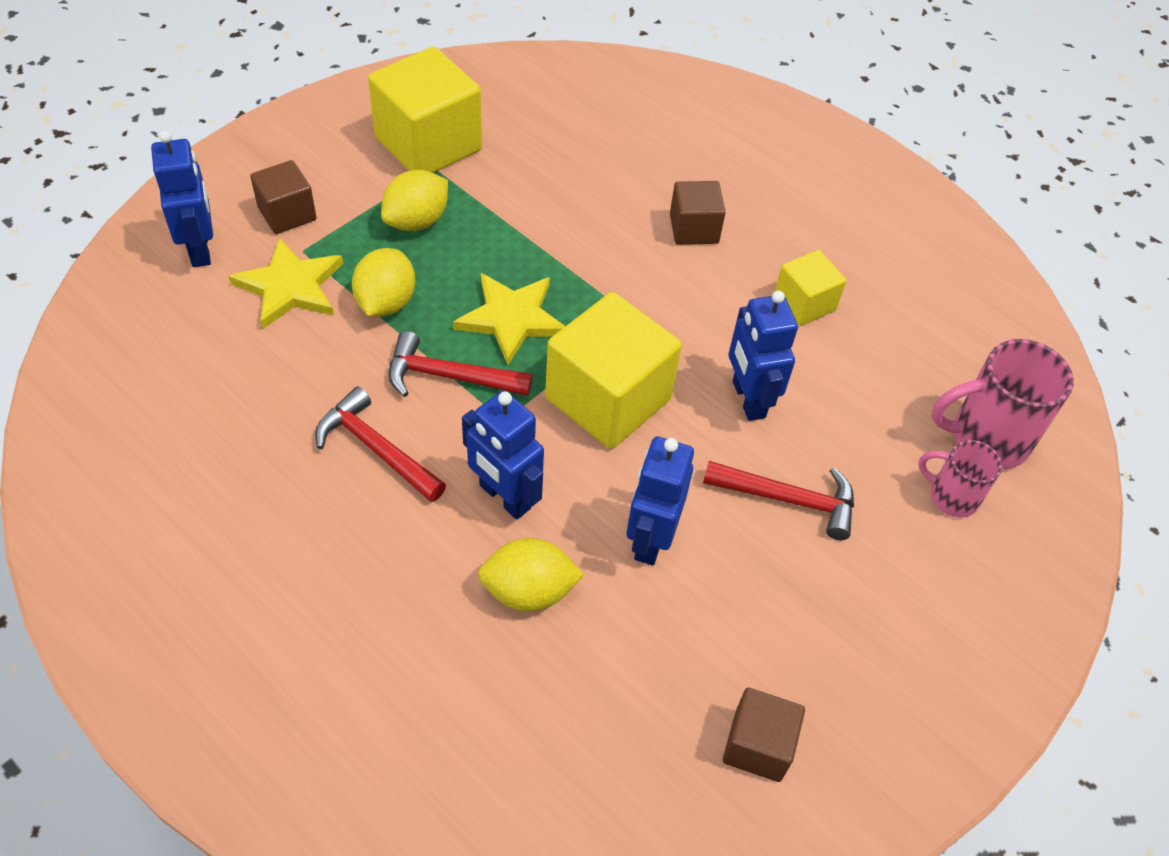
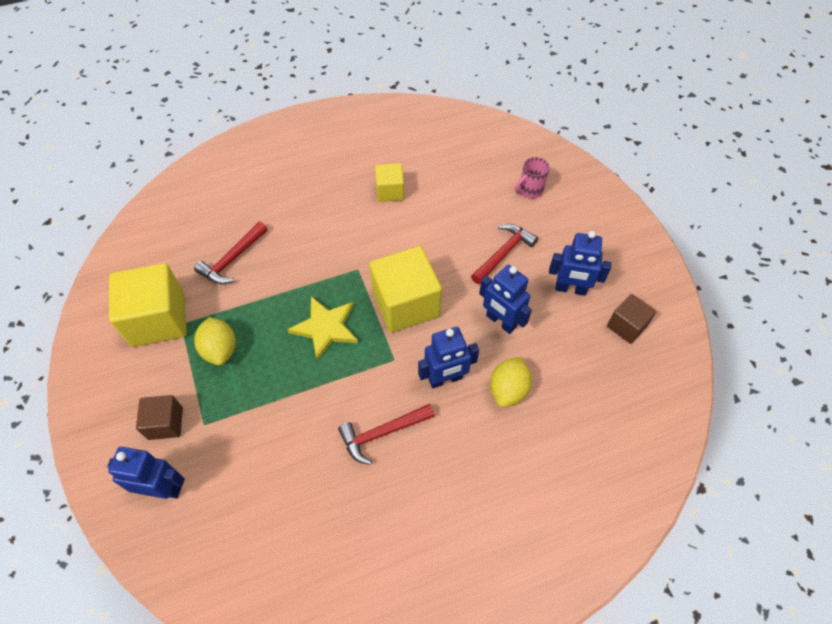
camera: 60 degrees left, 5 degrees up
yellow star [228,237,343,329] -> none
yellow lemon [352,248,415,317] -> none
red hammer [388,331,533,397] -> red hammer moved to [194,222,268,284]
brown cube [670,181,726,245] -> none
blue robot [729,290,798,421] -> blue robot moved to [549,231,611,296]
pink mug [932,339,1074,469] -> none

